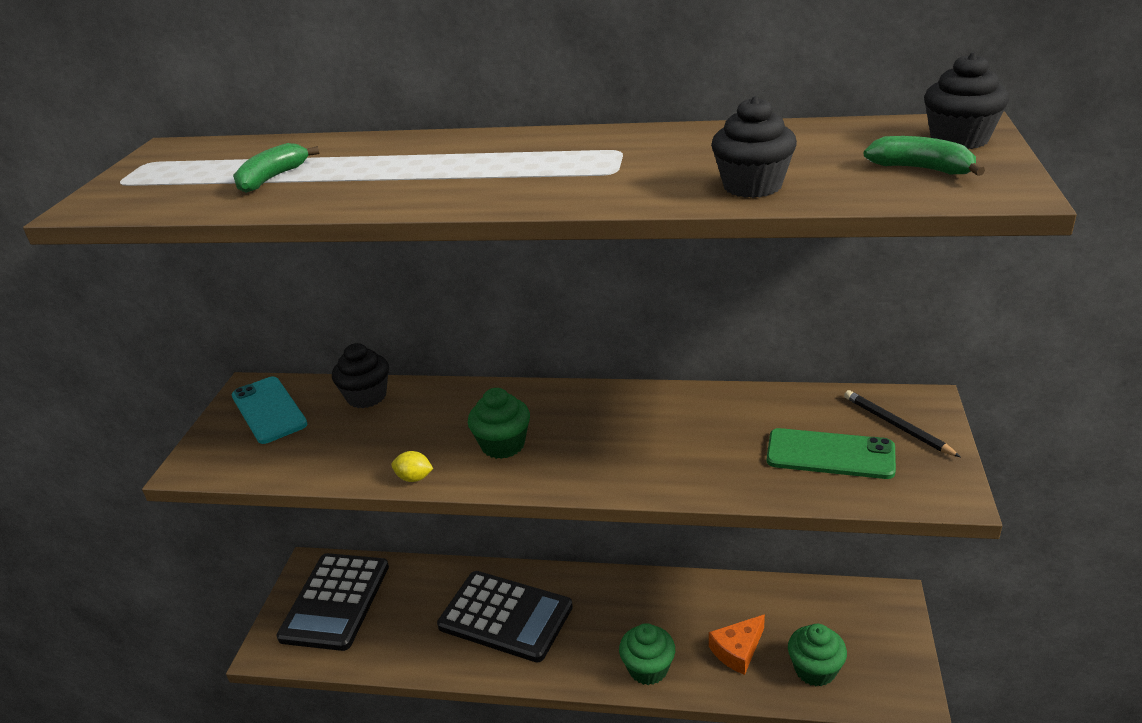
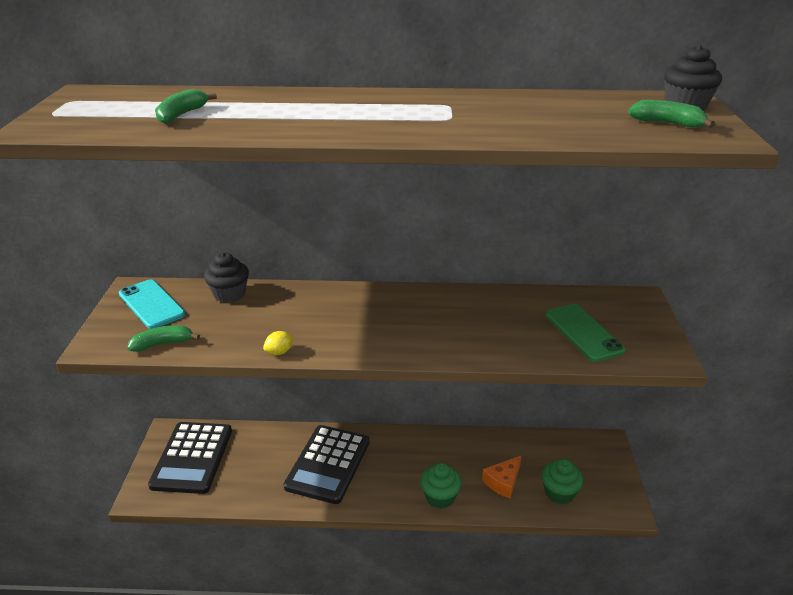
camera: 10 degrees left, 0 degrees up
yellow lemon [391,451,433,482] -> yellow lemon turned 45 degrees counterclockwise [263,331,294,355]
black calculator [437,571,573,663] -> black calculator turned 90 degrees clockwise [284,425,369,504]
green cupcake [468,388,530,459] -> none
black cupcake [711,96,797,198] -> none
green phone [767,428,896,479] -> green phone turned 60 degrees clockwise [545,304,626,362]
black pencil [844,390,961,457] -> none
none -> green banana [127,325,200,352]

